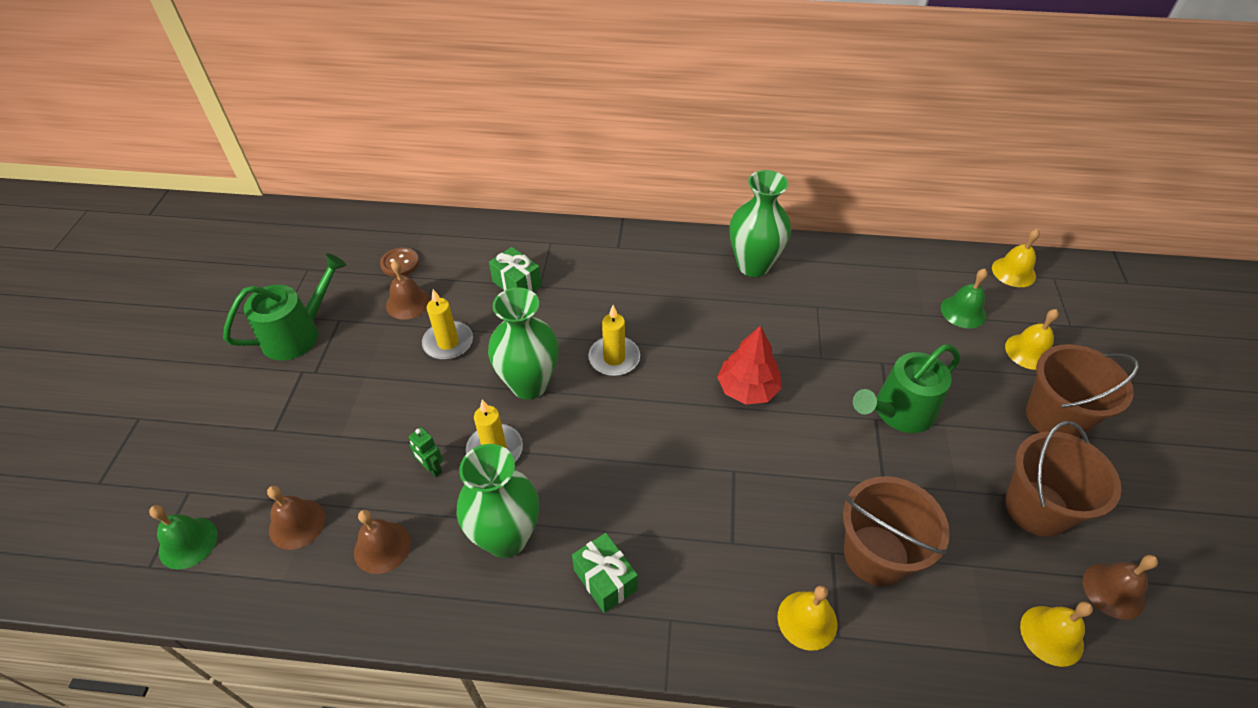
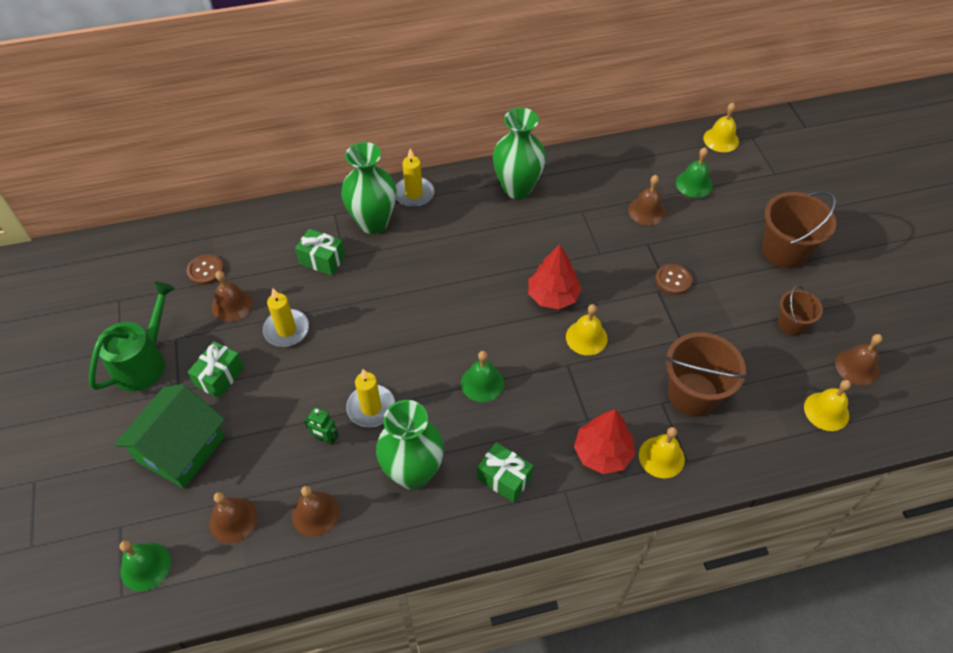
camera: 20 degrees left, 5 degrees up
green vase [488,288,559,399] -> green vase moved to [341,142,396,234]
yellow candle [588,305,640,376] -> yellow candle moved to [396,148,435,207]
green watering can [853,344,960,433] -> brown button [655,264,692,295]
yellow bell [1005,309,1059,370] -> yellow bell moved to [566,304,608,355]
brown bucket [1005,421,1122,537] -> brown bucket [778,285,823,335], size x0.57
none -> green house [114,384,225,488]
none -> green gift [188,341,244,399]
none -> green bell [461,351,504,402]
none -> red tree [574,409,635,474]
none -> brown bell [628,175,666,225]

